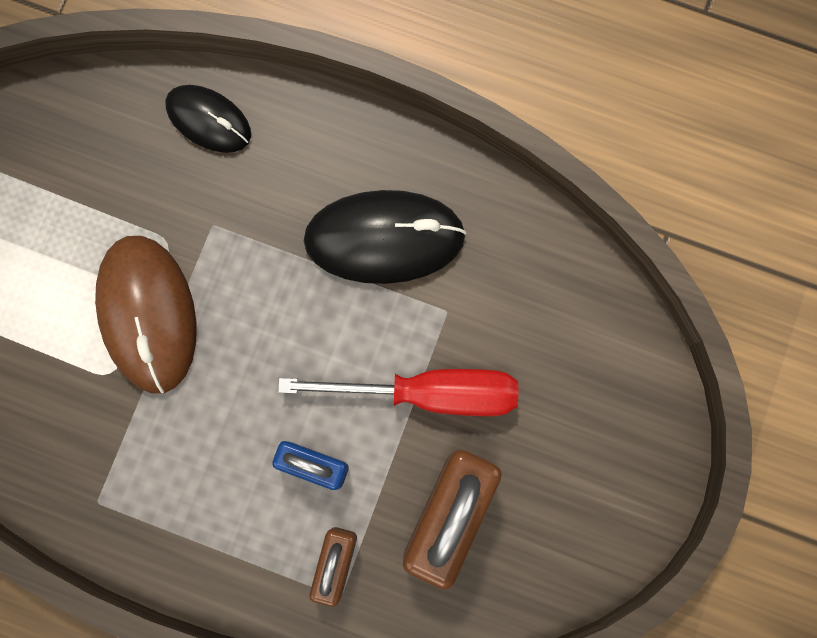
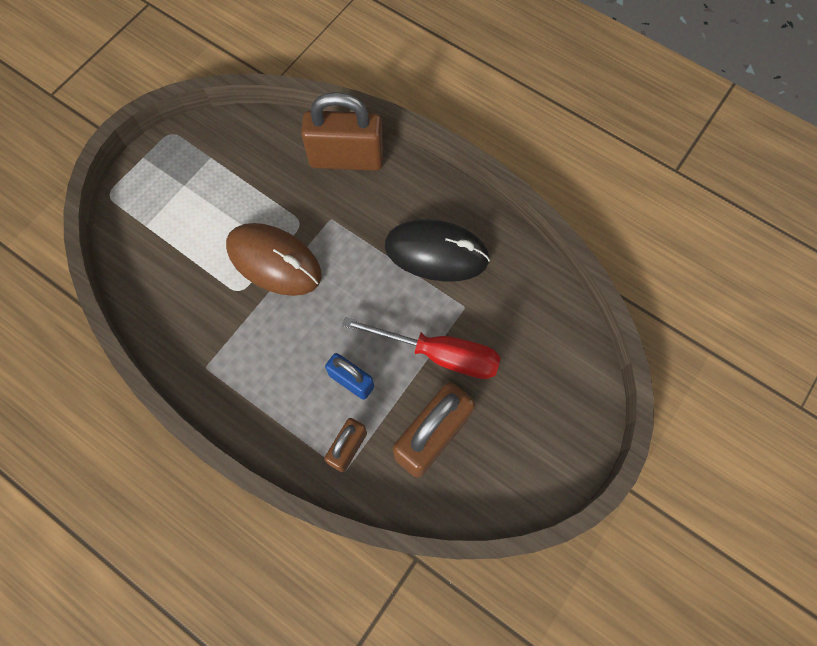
camera: 15 degrees right, 10 degrees down
brown mouse [95,236,197,393] -> brown mouse turned 60 degrees counterclockwise [226,223,322,296]
black mouse [166,85,251,153] -> brown padlock [301,92,384,171]

